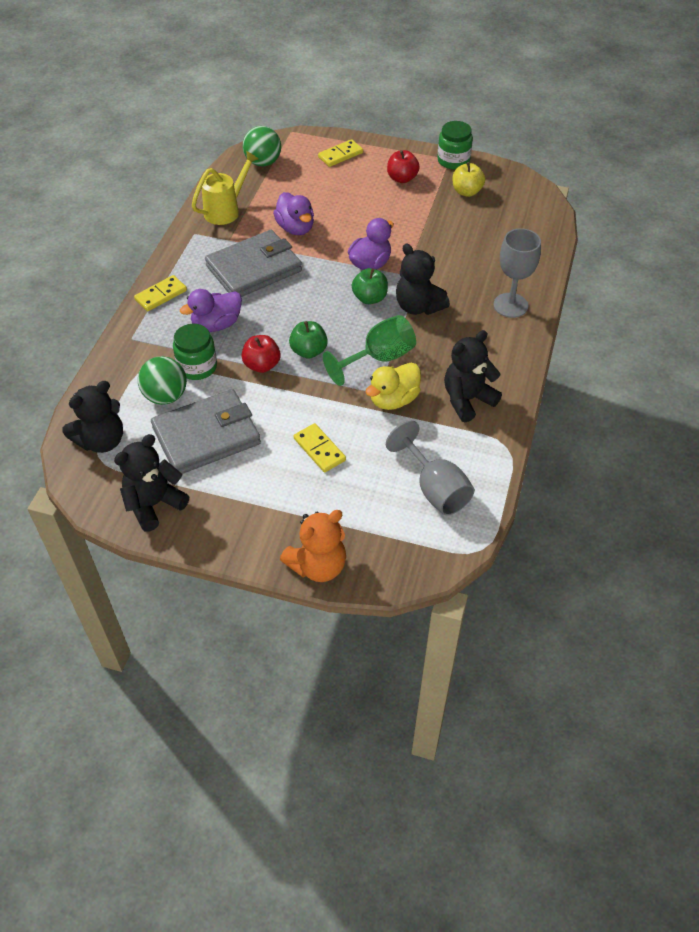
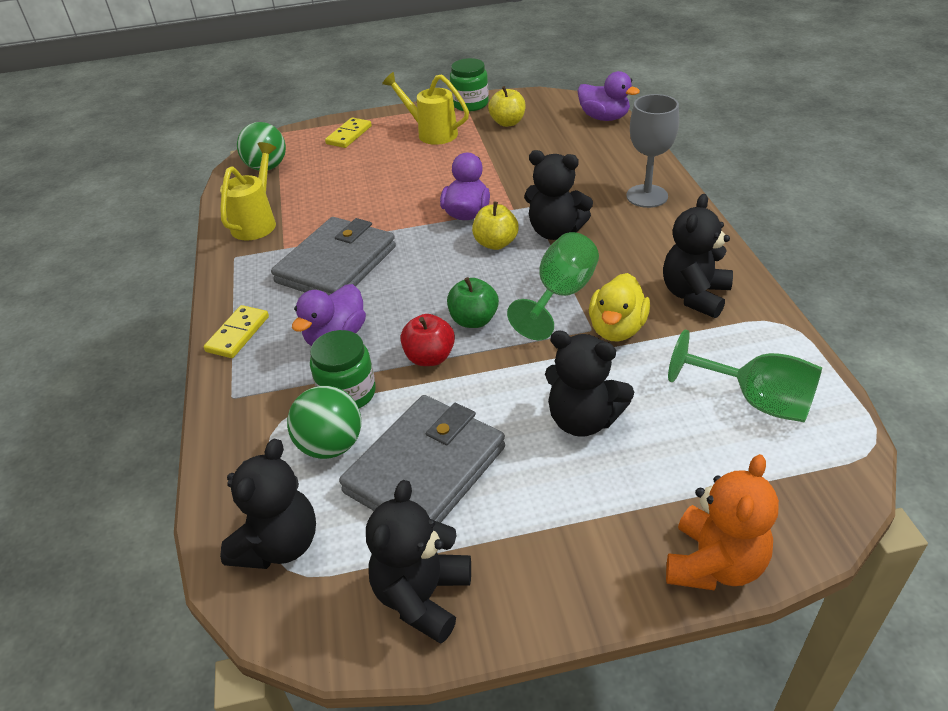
camera: 25 degrees left, 10 degrees down
purple duck [273,192,314,235] -> purple duck moved to [578,71,640,121]
yellow domino [294,423,346,472] -> black teddy bear [545,330,634,437]
green apple [352,268,388,304] -> yellow apple [472,202,519,250]
grey goblet [386,421,475,515] -> green goblet [668,330,822,423]
red apple [387,150,420,183] -> yellow watering can [382,72,469,145]

